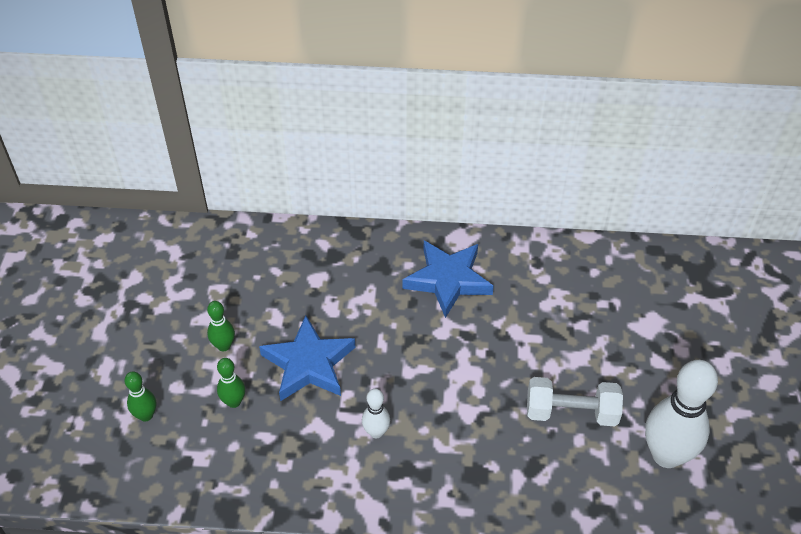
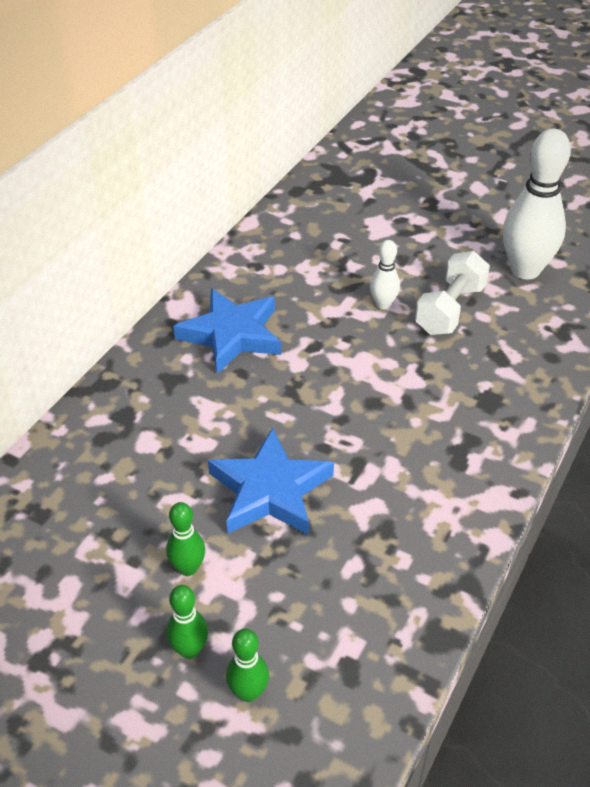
camera: 65 degrees left, 5 degrees down
green bowling pin [217,358,245,408] -> green bowling pin moved to [166,585,208,659]
white bowling pin [362,389,390,438] -> white bowling pin moved to [370,240,400,309]

